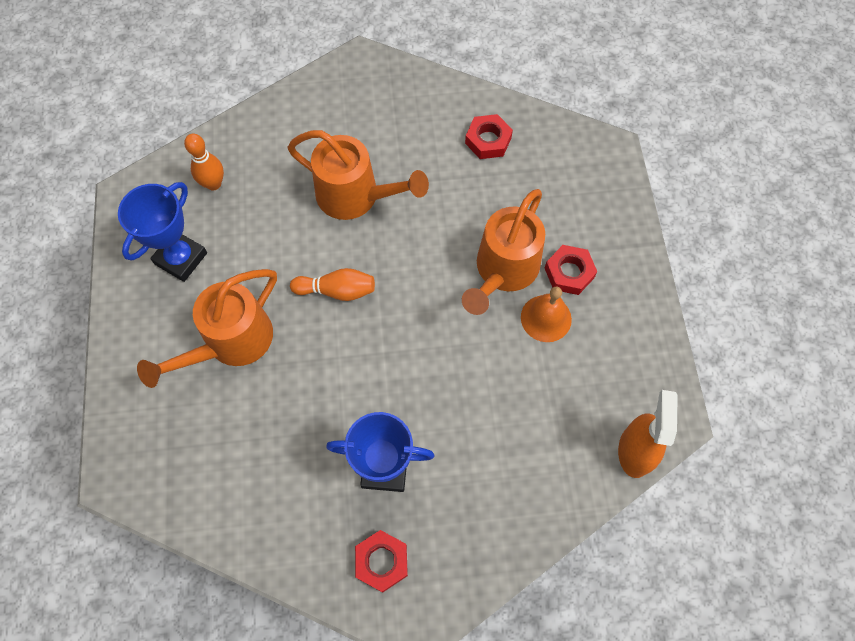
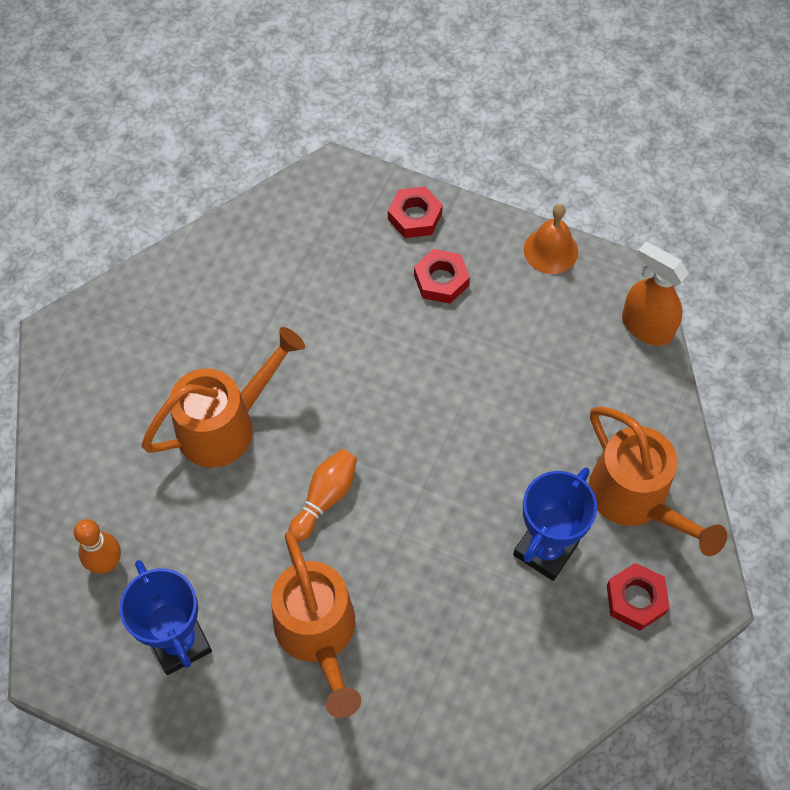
camera: 60 degrees left, 5 degrees down
orange watering can [462,189,545,315] -> orange watering can moved to [588,406,727,556]
red nut [465,114,513,159] -> red nut moved to [388,187,443,238]
orange bell [521,286,572,342] -> orange bell moved to [524,204,578,274]

